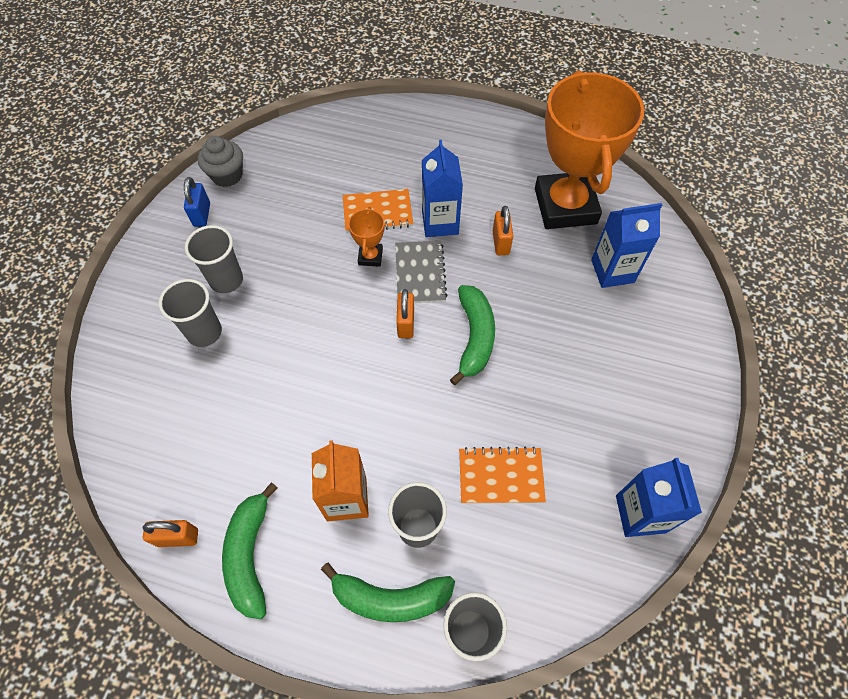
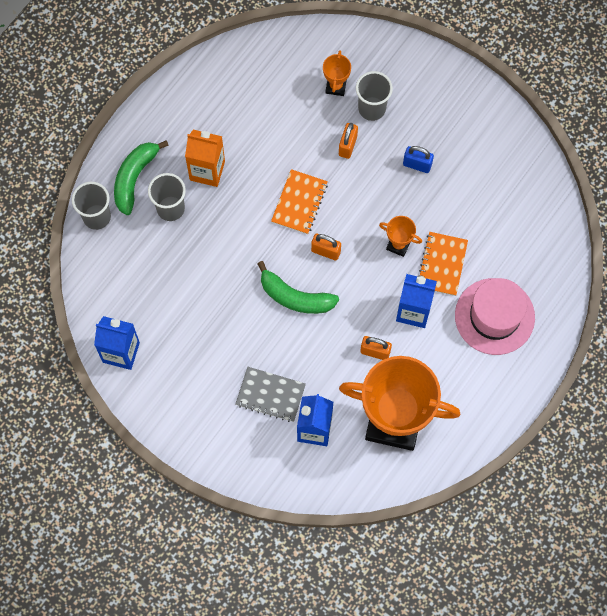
camera: 110 degrees right, 10 degrees up
orange padlock [143,520,198,547] -> orange padlock moved to [339,123,358,159]
blue padlock [184,177,210,227] -> blue padlock moved to [403,146,434,173]
grey cup [185,225,243,293] -> none
grey cupcake [198,136,243,187] -> none
green banana [222,482,277,619] -> none
grey notebook [395,241,448,303] -> grey notebook moved to [236,367,306,422]
orange notebook [459,447,546,504] -> orange notebook moved to [271,169,328,234]
none -> orange trophy [323,50,351,96]
none -> pink hat [455,278,535,355]

